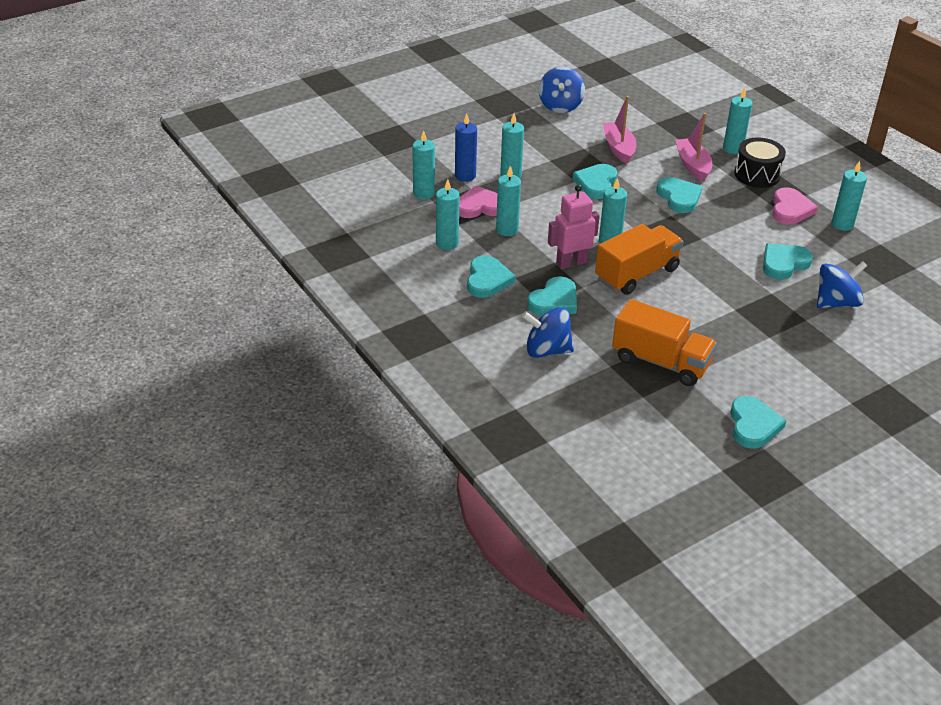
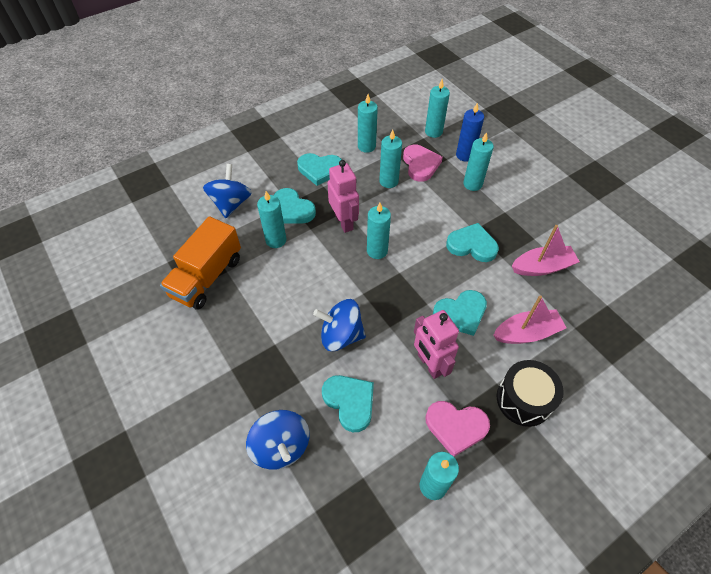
camera: 90 degrees right, 15 degrees up
blue spinning top [539,66,585,113] -> blue spinning top moved to [313,299,366,351]
orange truck [595,224,683,295] -> none
turquoise candle [723,87,753,154] -> turquoise candle moved to [257,191,286,248]
turquoise heart [730,396,786,449] -> none
none -> pink robot [414,310,459,379]

